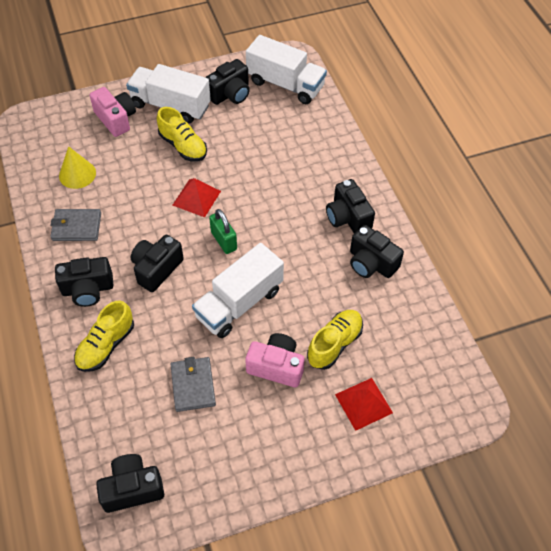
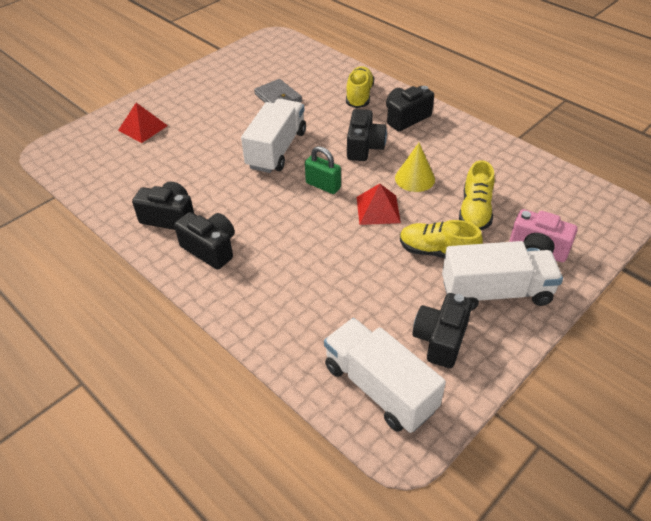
camera: 155 degrees right, 10 degrees down
grey wallet [50,209,101,241] -> none
yellow cone [59,146,96,189] -> yellow cone moved to [395,143,435,192]
black camera [96,454,164,513] -> none
pink camera [245,333,305,387] -> none
white truck [246,35,327,104] -> white truck turned 45 degrees clockwise [324,318,446,433]
yellow shoe [307,310,363,370] -> yellow shoe moved to [459,160,495,230]

